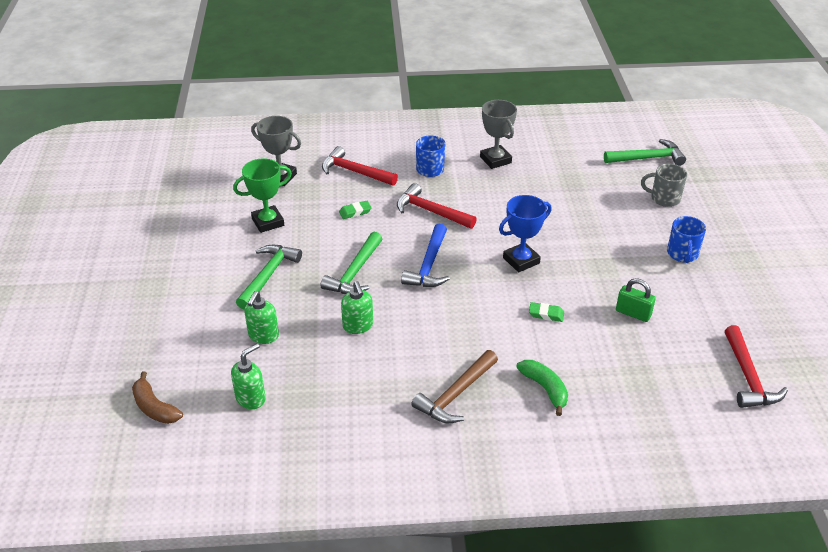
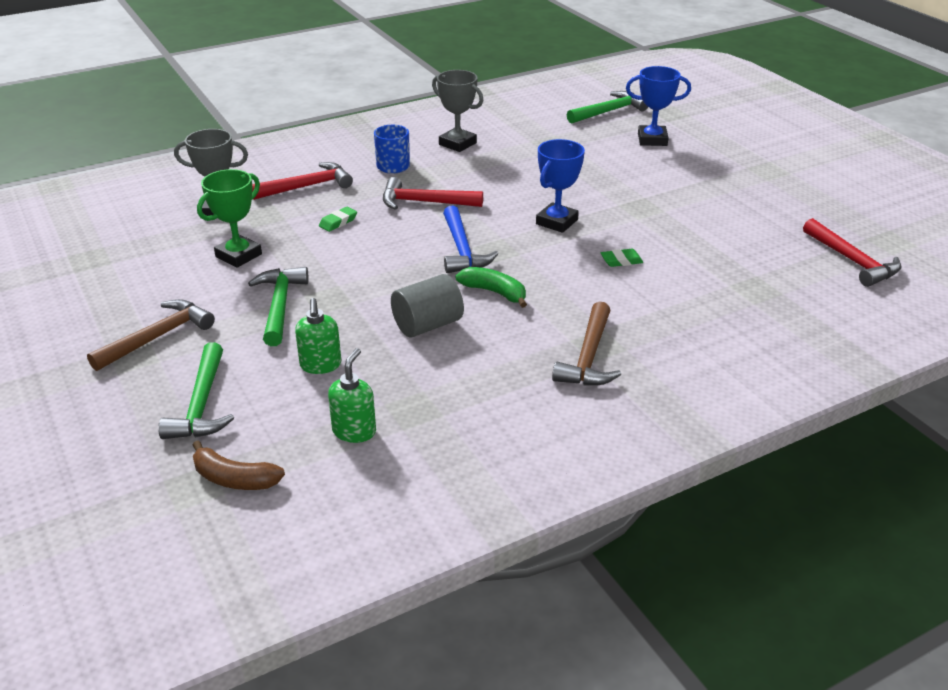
camera: 25 degrees left, 5 degrees down
green hammer [321,232,382,294] -> green hammer moved to [158,342,234,439]
red hammer [322,146,398,186] -> red hammer turned 150 degrees clockwise [252,162,353,200]
green soap dispenser [341,281,373,334] -> grey cylinder [391,274,464,338]
green banana [516,360,568,416] -> green banana moved to [455,267,527,308]
green padlock [616,278,656,322] -> none
grey mug [641,164,687,207] -> blue trophy [626,66,691,146]
blue mug [667,216,706,263] -> none
none -> brown hammer [87,299,215,371]

